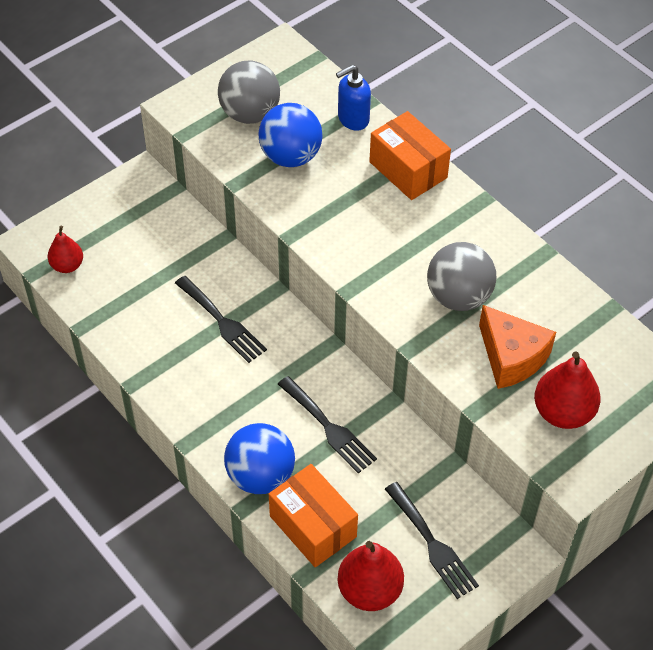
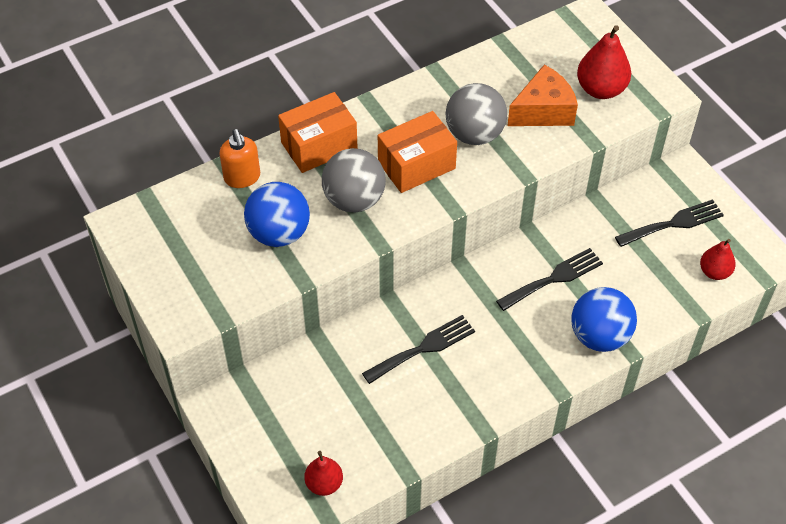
camera: 80 degrees left, 0 degrees up
grey ball [218,61,280,124] -> grey ball moved to [322,148,386,213]
orange box [269,464,358,567] -> orange box moved to [378,111,457,193]
blue soap dispenser [336,65,371,131] -> orange soap dispenser [219,129,260,188]
red pear [338,541,404,611] -> red pear [700,239,736,280], size x0.62

